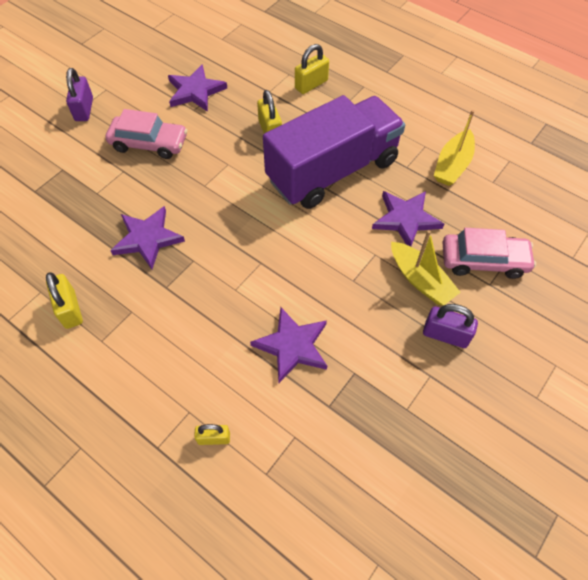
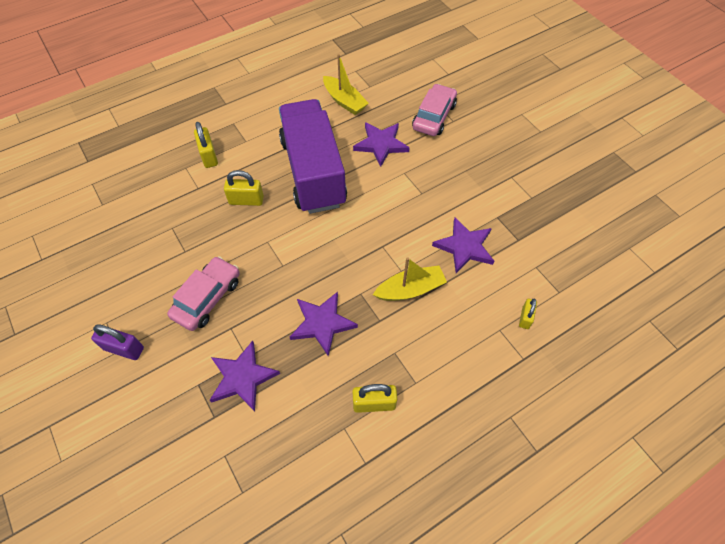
camera: 70 degrees left, 0 degrees up
purple star [168,64,227,112] -> purple star moved to [210,341,280,411]
yellow boat [391,230,461,305] -> yellow boat moved to [373,257,447,301]
purple padlock [423,304,478,348] -> none

